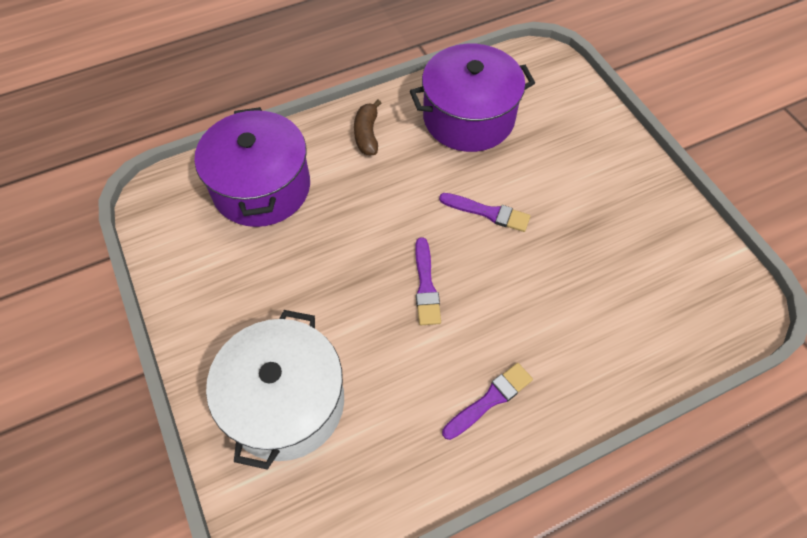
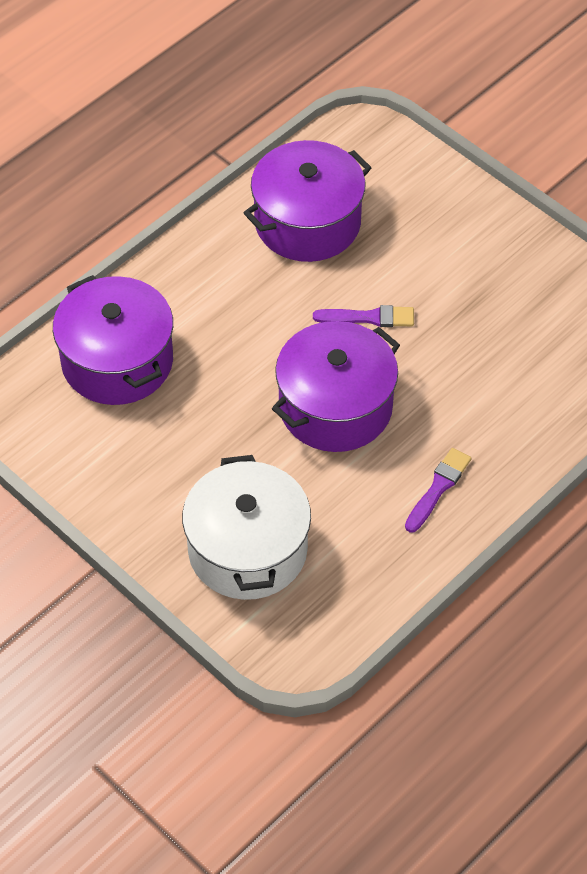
camera: 20 degrees left, 5 degrees down
brown banana [354,100,381,155] -> none
purple brush [415,237,441,325] -> purple pot [272,321,400,452]

